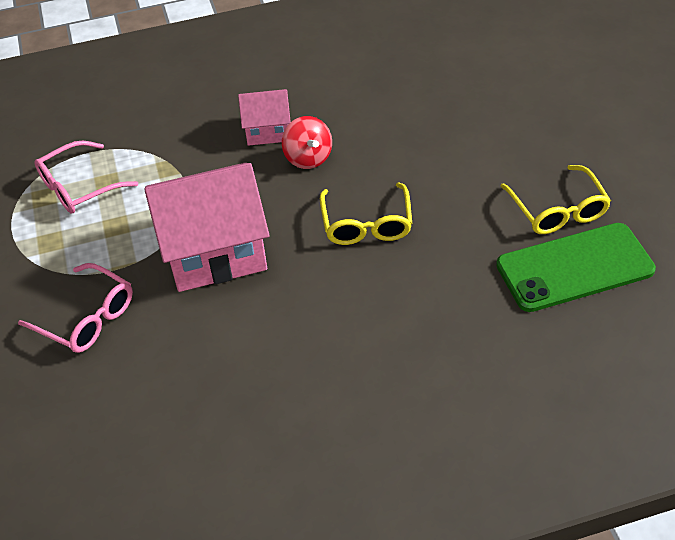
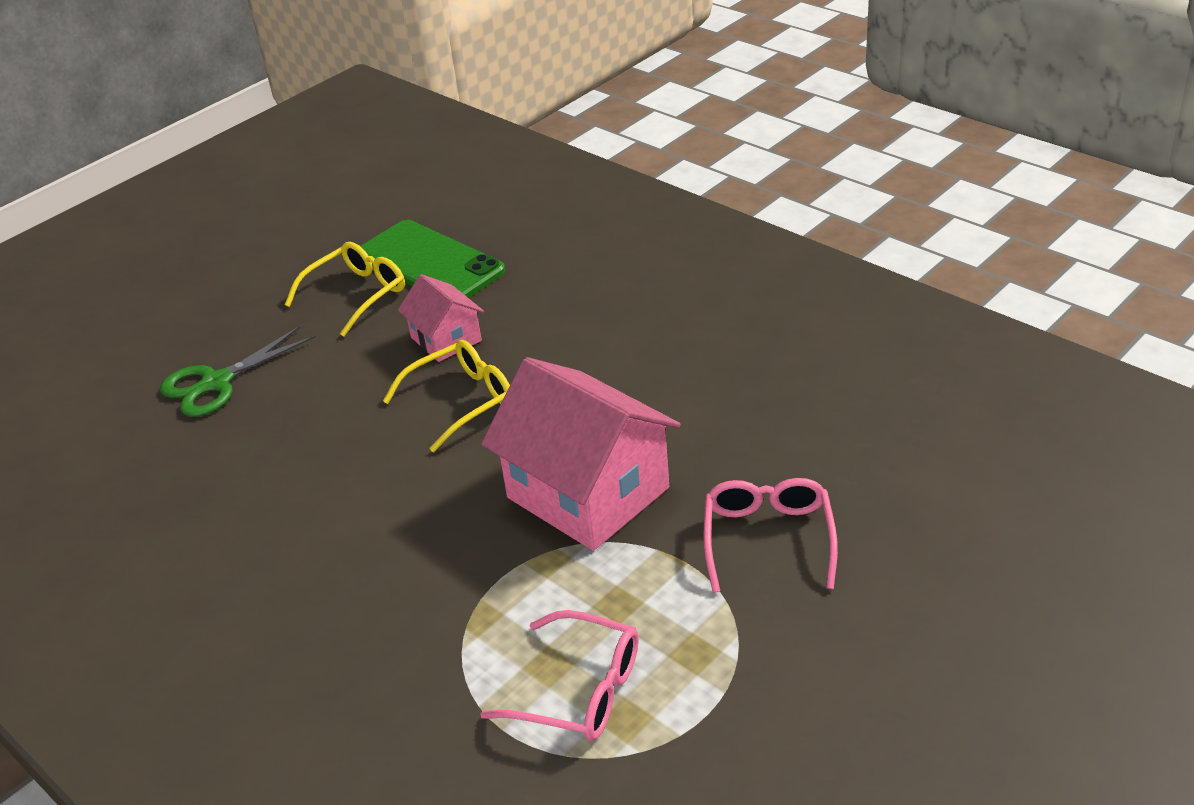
camera: 120 degrees left, 10 degrees down
pink house [238,89,291,146] -> pink house moved to [398,274,484,362]
red spinning top [282,116,332,169] -> none
none -> green scissors [160,326,316,417]

